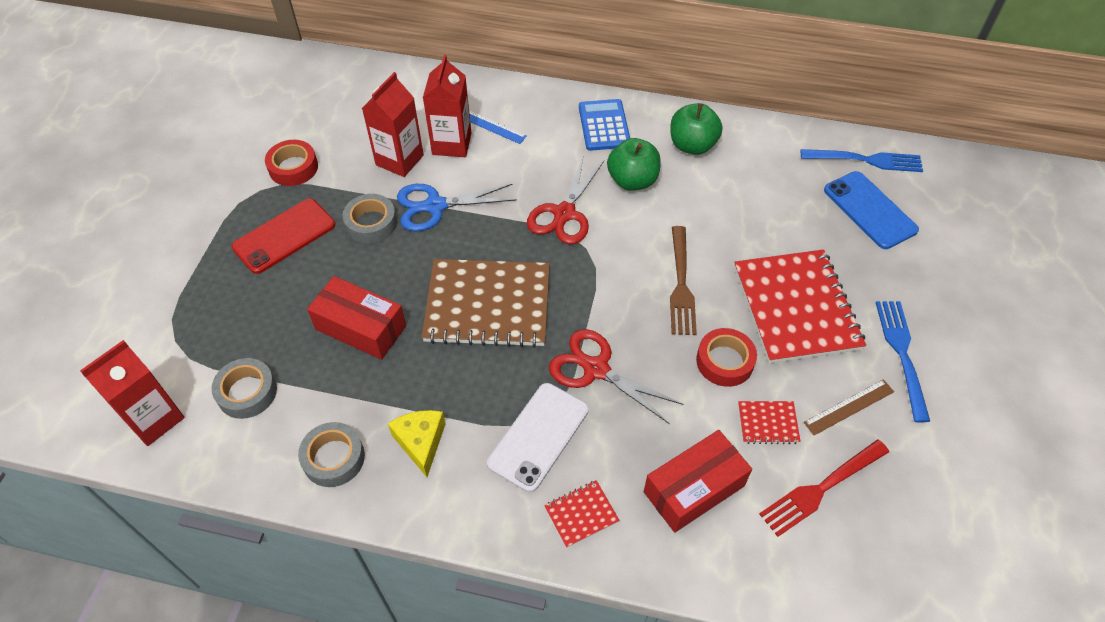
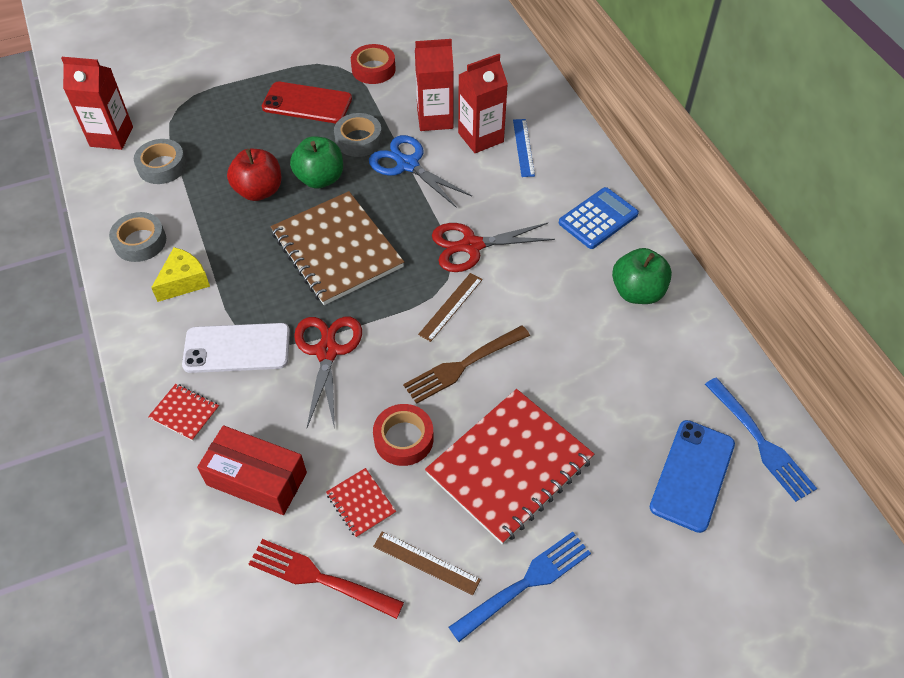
camera: 55 degrees right, 0 degrees up
red box [307,276,406,360] -> red apple [227,149,281,201]
green apple [607,138,661,191] -> green apple moved to [290,136,343,189]
none -> brown ruler [418,273,483,342]

